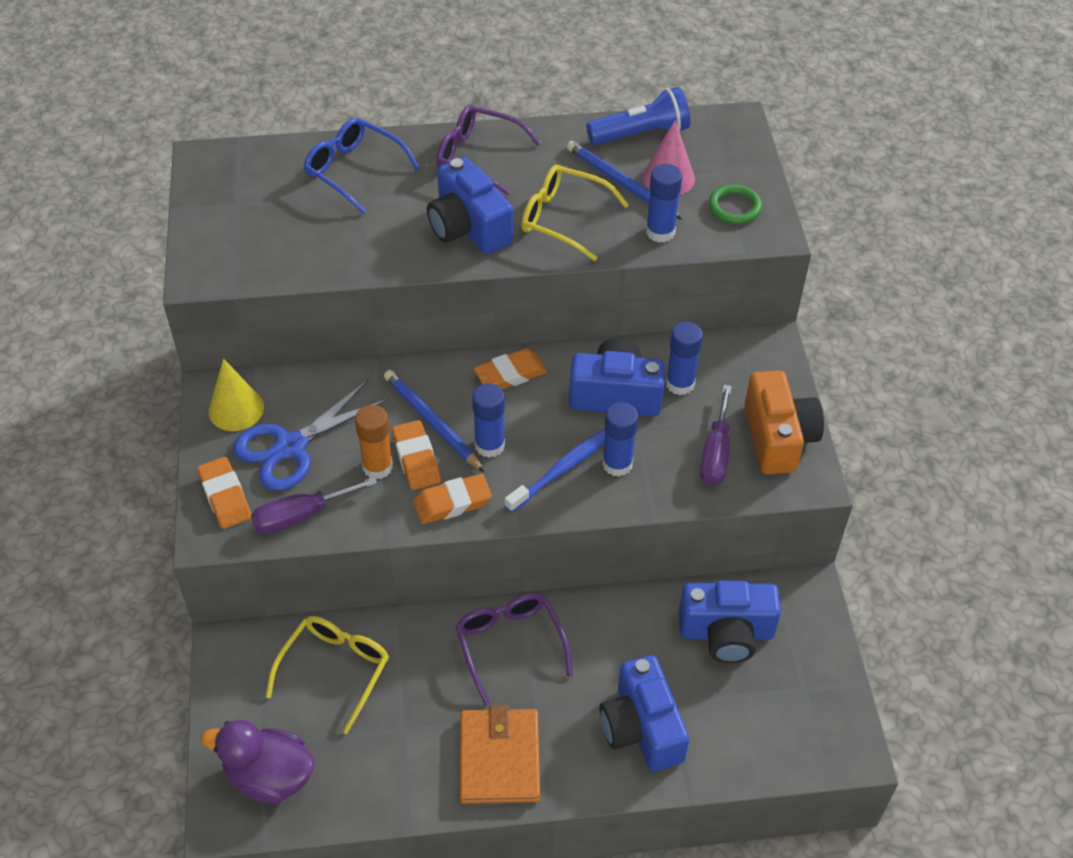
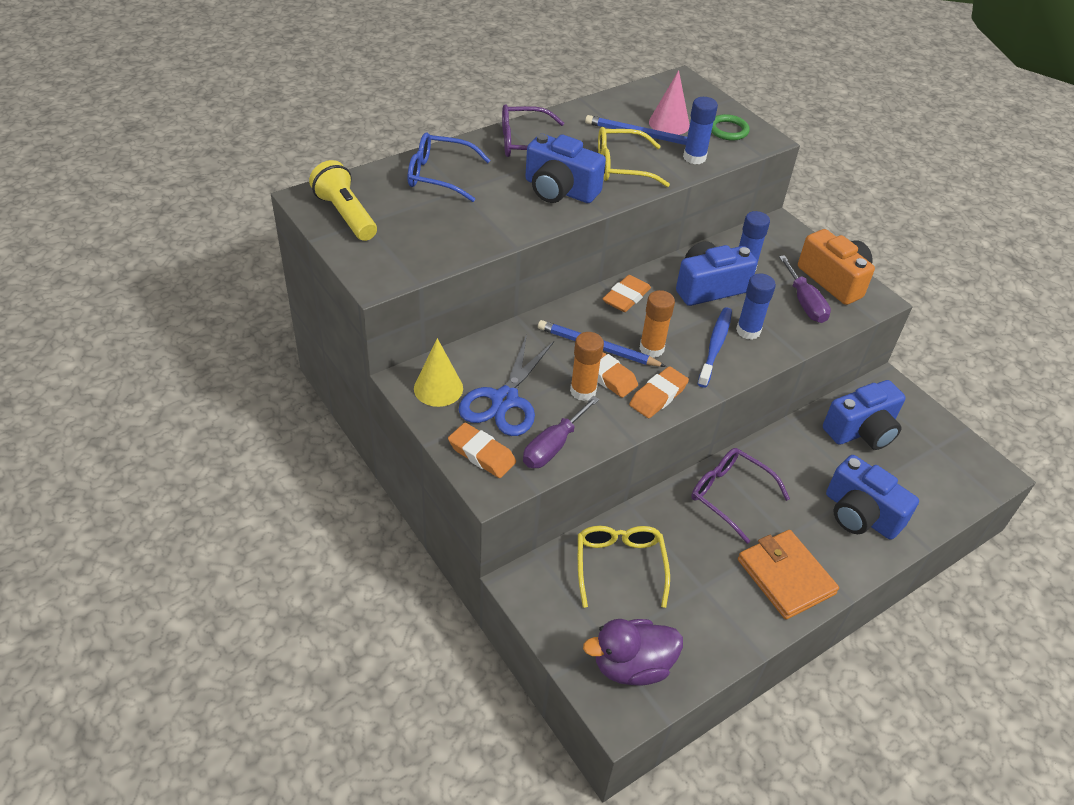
camera: 30 degrees left, 5 degrees down
blue glue stick [472,383,505,458] -> orange glue stick [640,290,675,358]
blue flashlight [586,87,690,145] -> none
none -> yellow flashlight [309,160,377,241]

